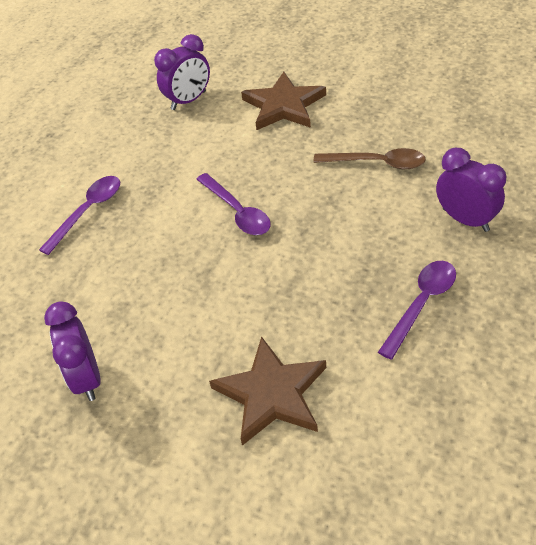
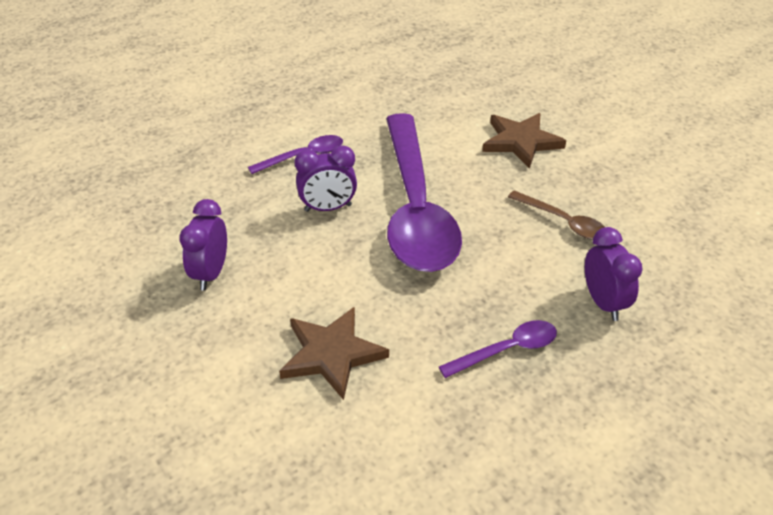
camera: 25 degrees right, 5 degrees down
purple clock [154,34,210,110] -> purple clock moved to [295,145,357,212]
purple spoon [196,173,271,235] -> purple spoon [386,113,462,272], size x2.41

